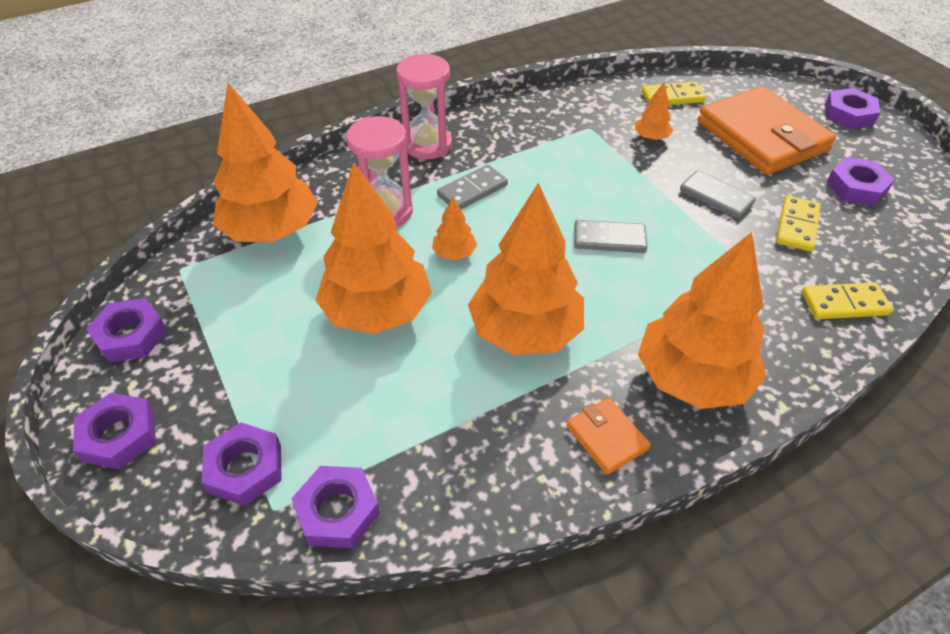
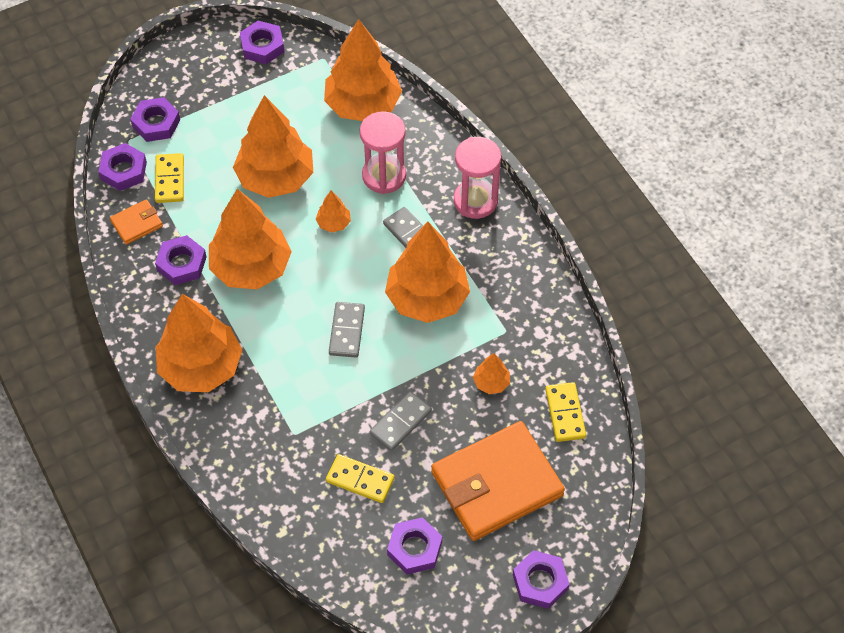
camera: 90 degrees right, 10 degrees up
purple nut [73,393,156,469] -> purple nut moved to [155,235,207,285]
orange wallet [566,398,651,475] -> orange wallet moved to [110,199,163,245]
yellow domino [802,282,893,319] -> yellow domino moved to [155,153,184,203]
none -> orange tree [385,222,470,323]

